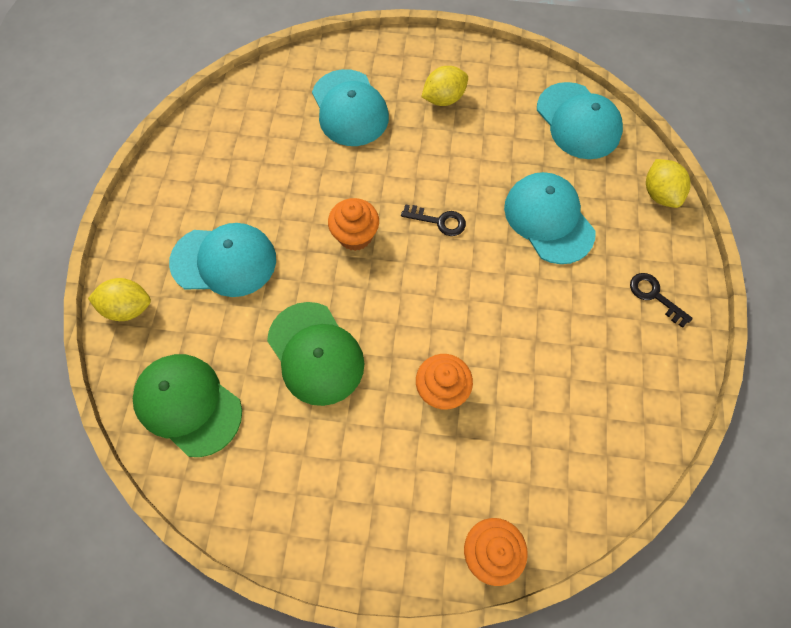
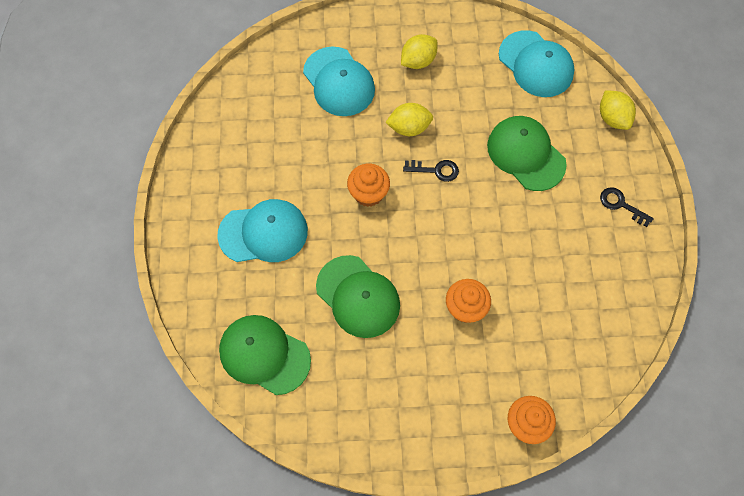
camera: 10 degrees left, 0 degrees up
yellow lemon [88,278,151,321] -> yellow lemon moved to [385,103,433,136]
turquoise cap [504,172,595,264] -> green cap [487,116,567,191]

